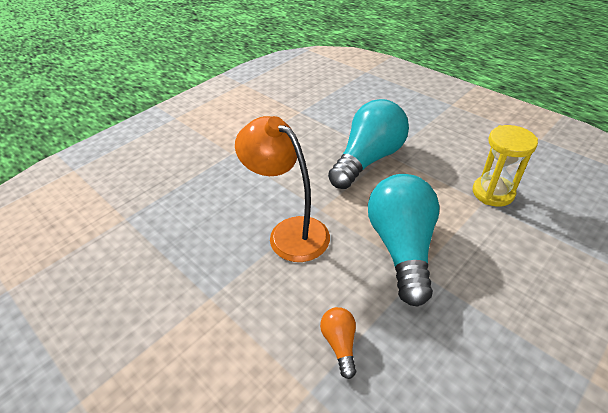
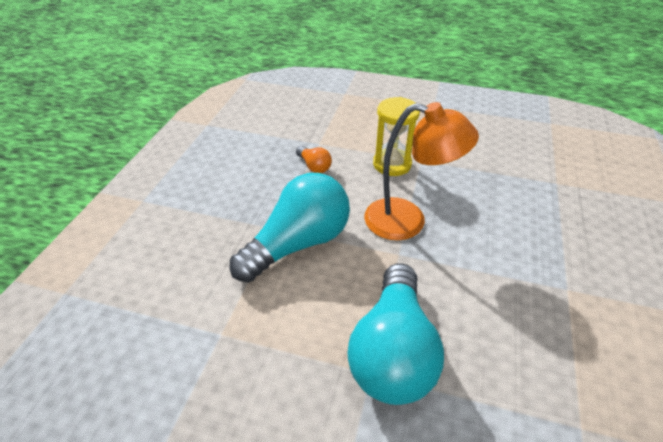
camera: 150 degrees right, 0 degrees up
turquoise light bulb [368,174,440,307] -> turquoise light bulb turned 105 degrees counterclockwise [230,173,350,282]
yellow hourglass [473,125,538,207] -> yellow hourglass moved to [373,97,420,176]

